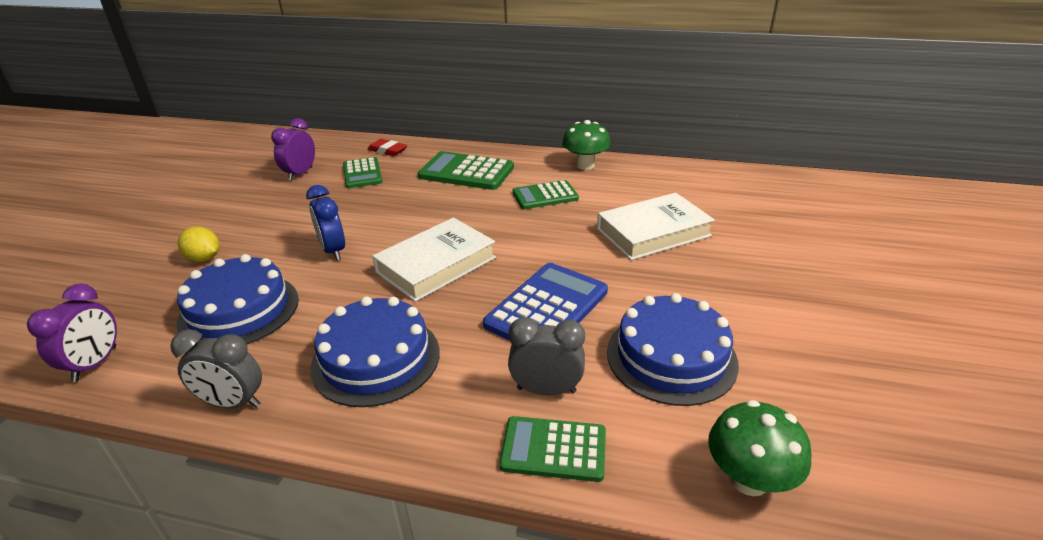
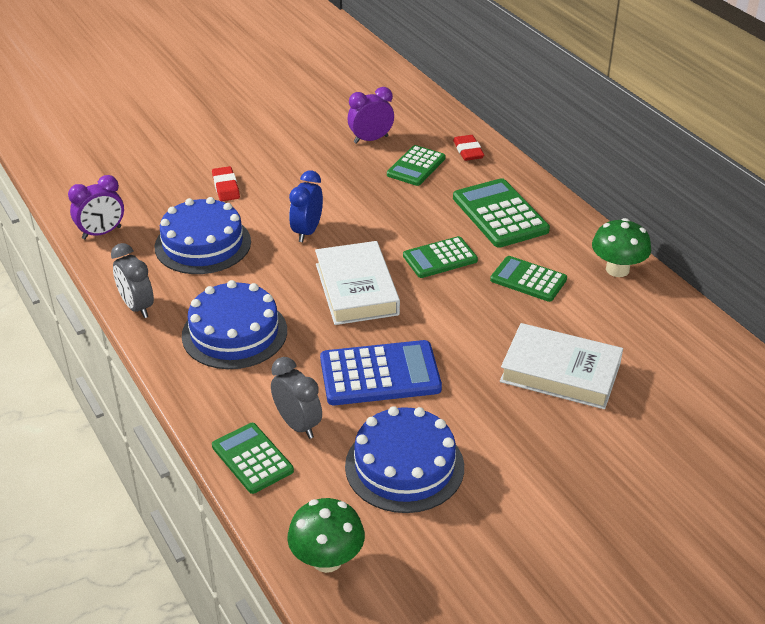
camera: 45 degrees right, 5 degrees up
yellow lemon [178,226,220,262] -> red eraser [212,166,240,201]
white book [372,218,496,302] -> white book turned 75 degrees clockwise [315,241,400,325]
none -> green calculator [403,236,478,278]

